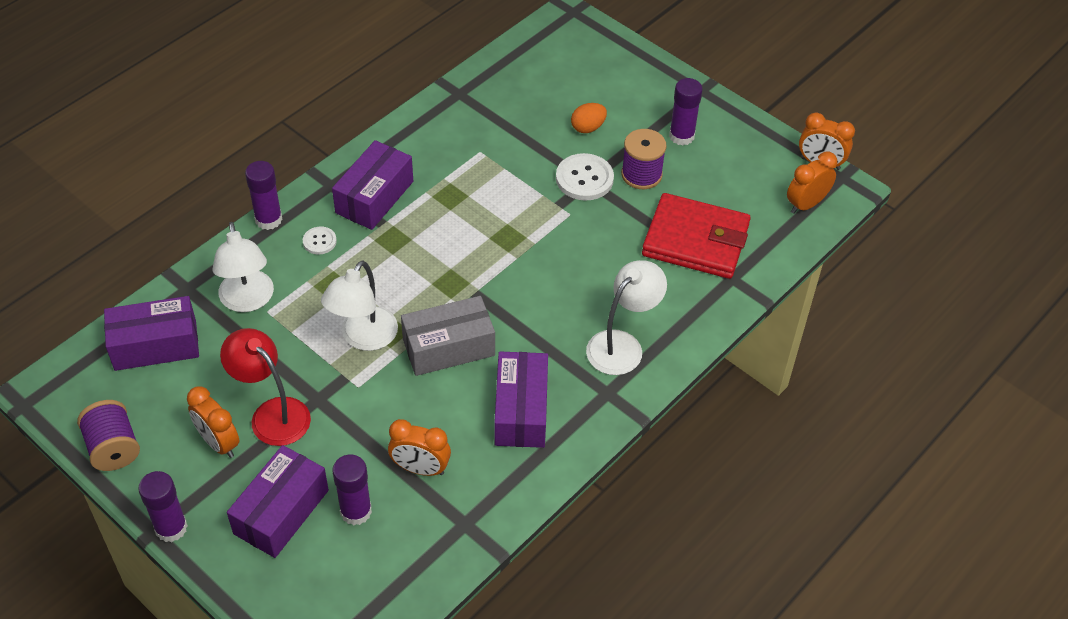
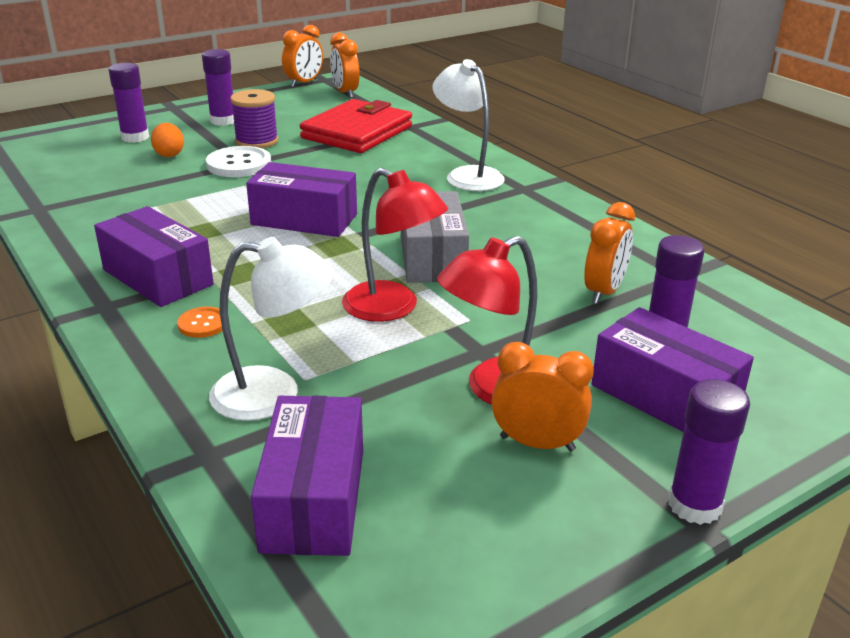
camera: 75 degrees left, 20 degrees down
purple spool [77,400,140,471] -> none
orange clock [187,386,239,458] -> orange clock turned 135 degrees counterclockwise [491,342,594,451]
purple glue stick [245,161,282,230] -> purple glue stick moved to [109,63,149,143]
white button [303,227,337,254] -> orange button [177,307,222,338]
white lamp [321,260,398,351] -> red lamp [342,168,448,322]
purple box [494,352,548,448] -> purple box moved to [246,162,357,237]

